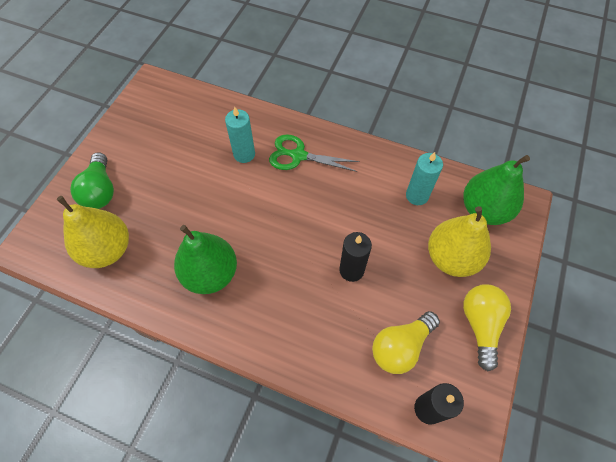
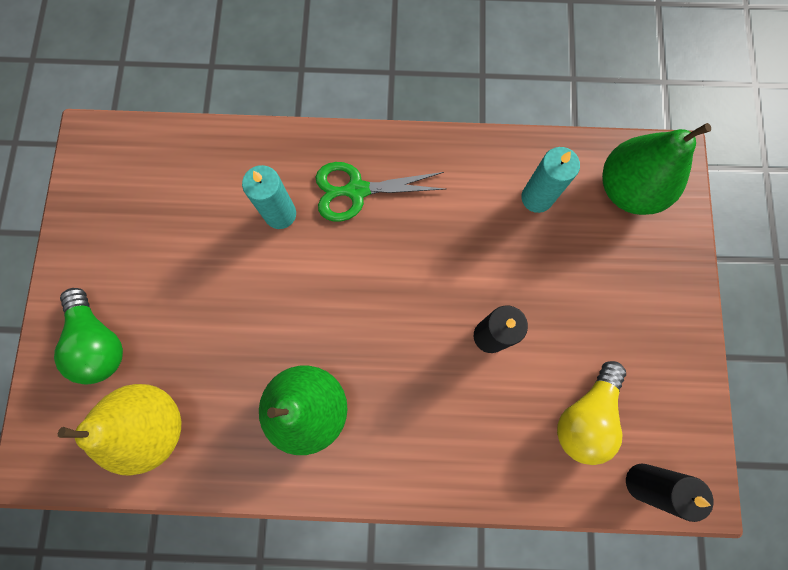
camera: 20 degrees left, 15 degrees up
yellow pear [428,206,491,277] -> none
yellow light bulb [463,284,511,371] -> none

